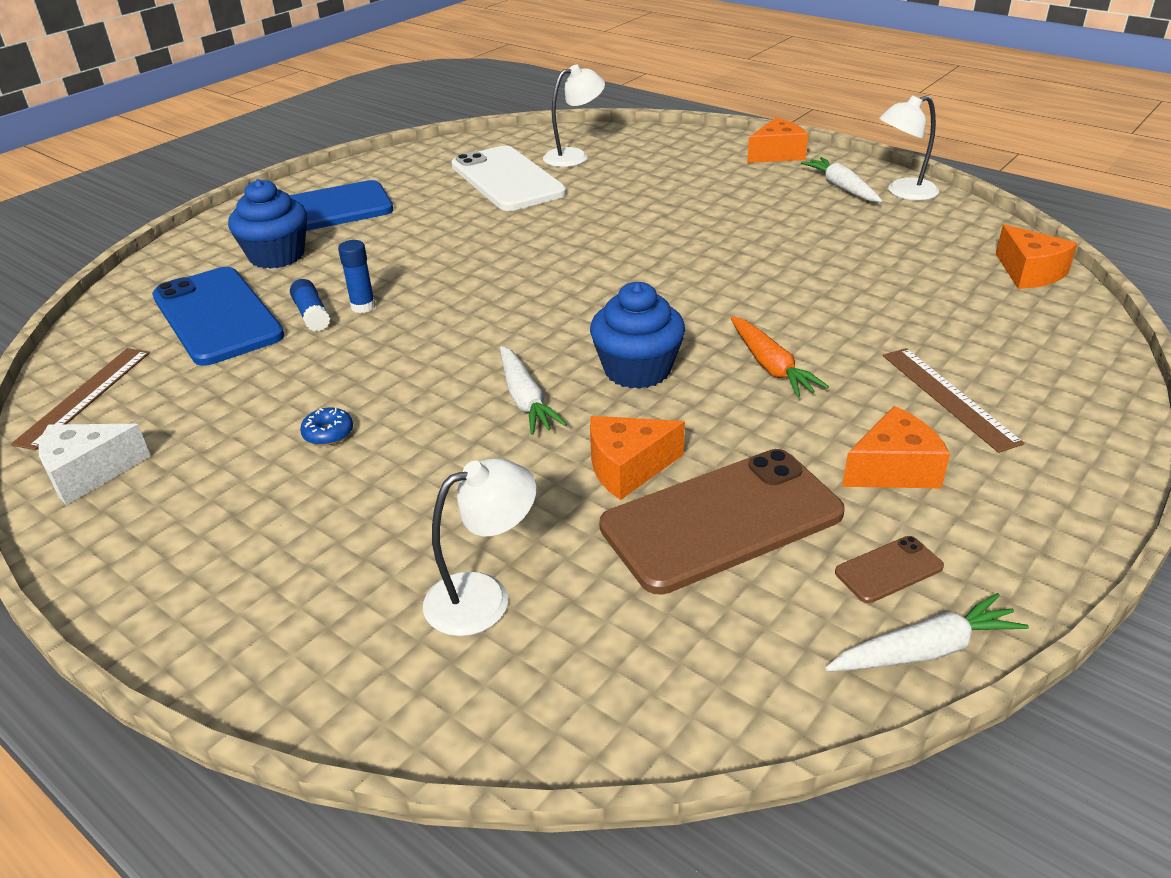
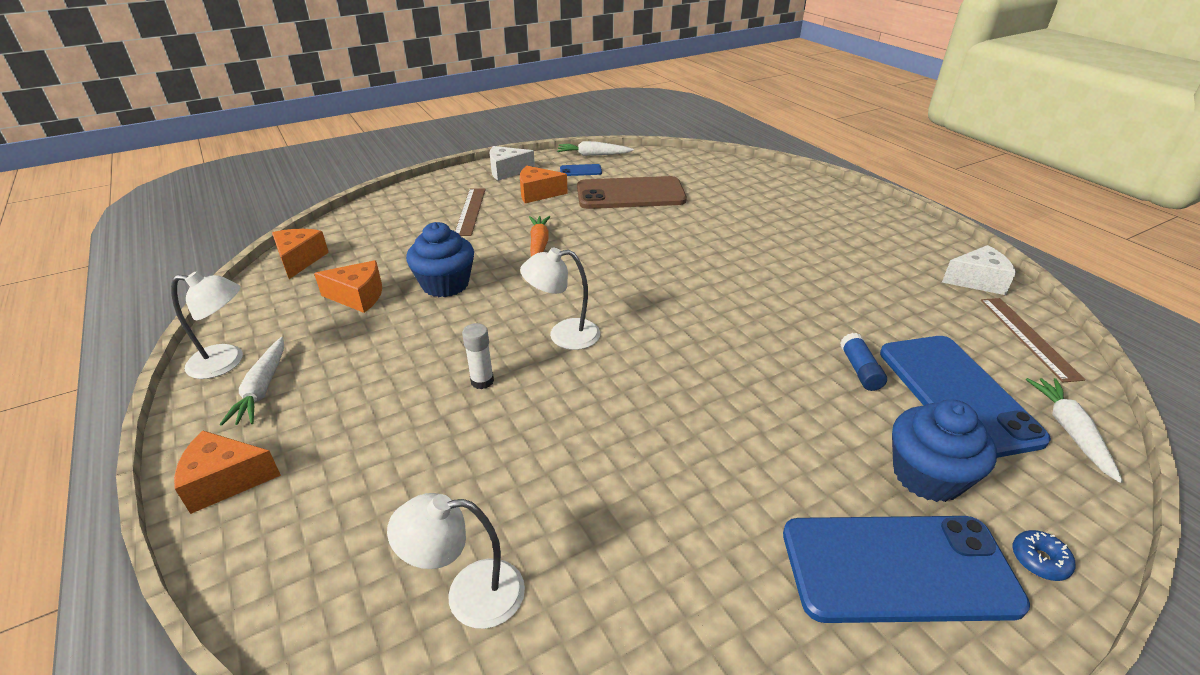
camera: 160 degrees left, 0 degrees up
brown ruler [11,348,150,450] -> brown ruler turned 45 degrees counterclockwise [981,298,1085,382]
blue donut [300,407,353,446] -> blue donut moved to [1012,530,1075,581]
blue glue stick [338,240,376,313] -> none
white lamp [423,458,537,636] -> white lamp moved to [520,247,600,350]
white phone [451,146,566,211] -> none
white carrot [500,346,567,435] -> white carrot moved to [1026,378,1123,483]
blue cupcake [590,282,685,389] -> blue cupcake moved to [406,222,474,297]
orange cheese [590,416,685,500] -> orange cheese moved to [314,260,382,313]
brown phone [835,536,944,603] -> blue phone [560,164,602,176]
none -> white glue stick [462,323,494,389]
none -> white cheese [490,146,535,181]

